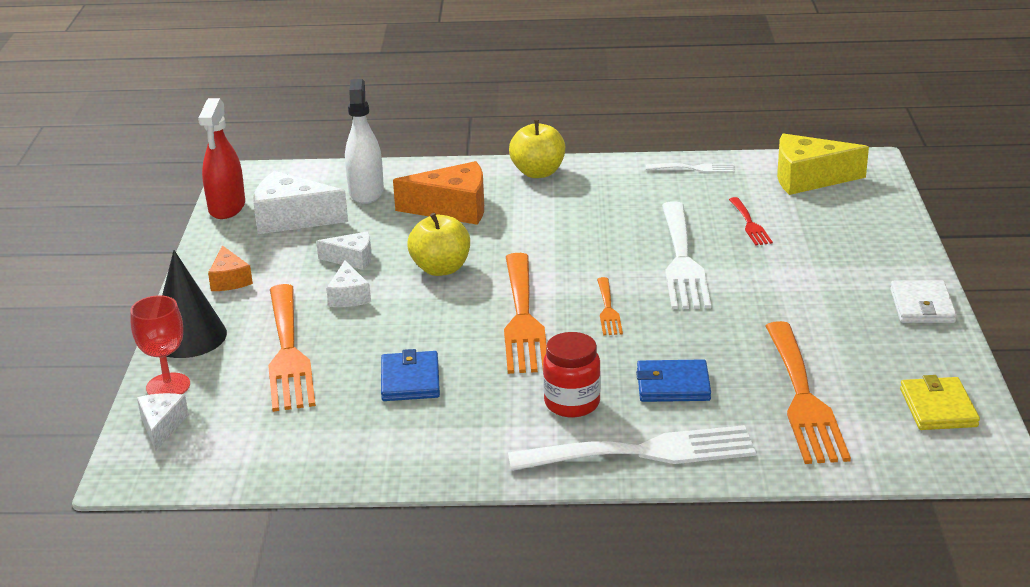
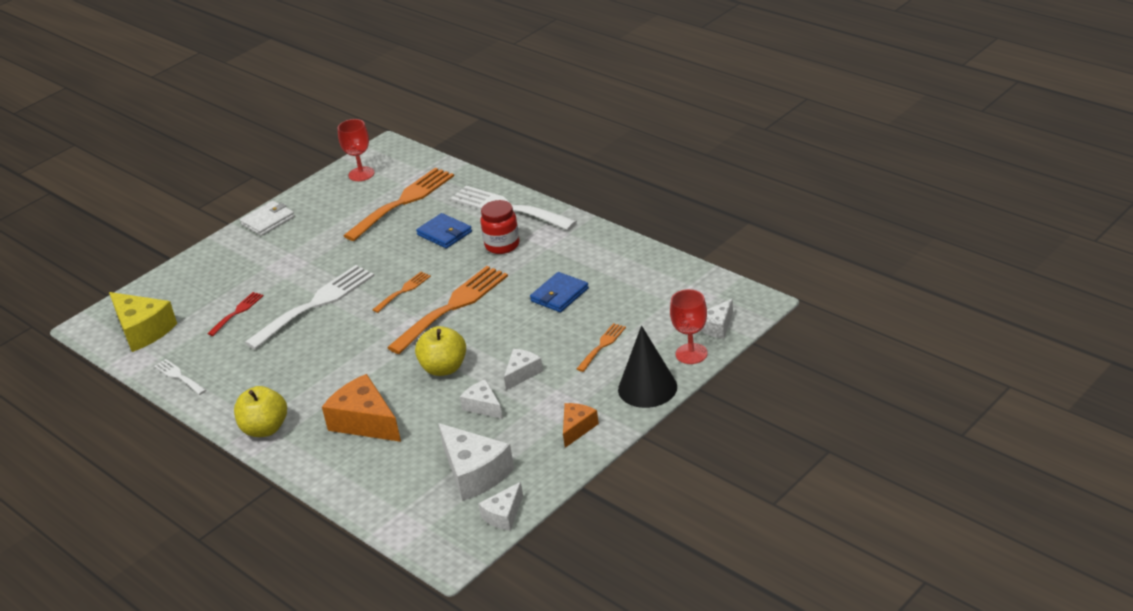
camera: 135 degrees left, 5 degrees up
red spray bottle [198,98,245,219] -> white cheese [478,482,523,531]
orange fork [268,284,316,412] -> orange fork [577,323,626,372], size x0.49
white spray bottle [345,79,384,204] -> none
yellow wallet [900,375,980,430] -> red goblet [338,119,375,181]

